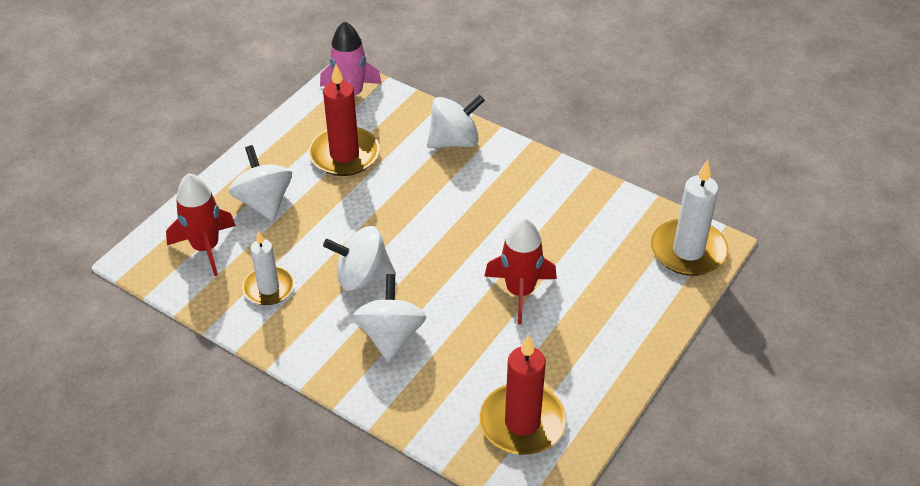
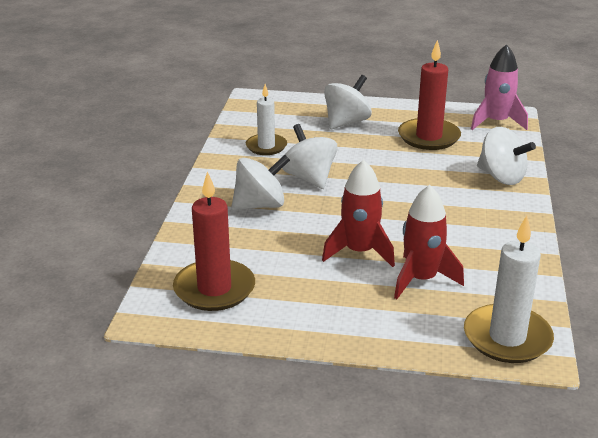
camera: 65 degrees right, 15 degrees down
red rocket [166,173,236,276] -> red rocket moved to [394,185,464,299]

